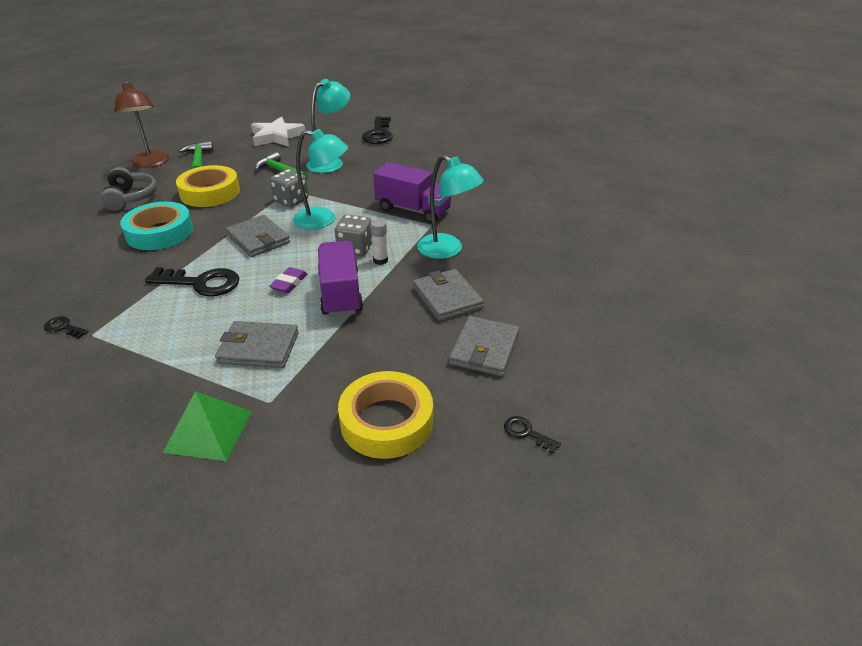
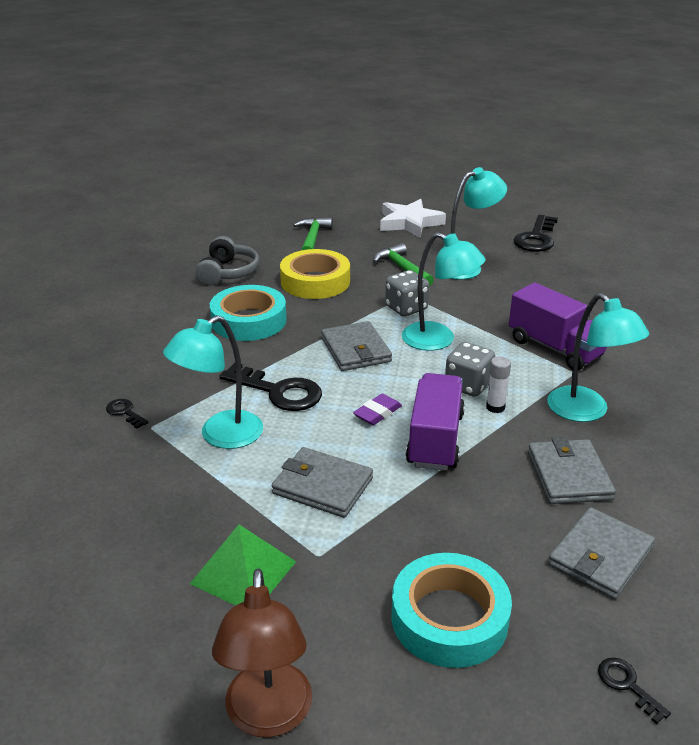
camera: 20 degrees right, 5 degrees down
brown lamp [114,80,169,168] -> brown lamp moved to [212,569,312,738]
yellow tape [338,371,433,459] -> turquoise tape [391,553,512,668]
none -> turquoise lamp [163,315,263,449]

